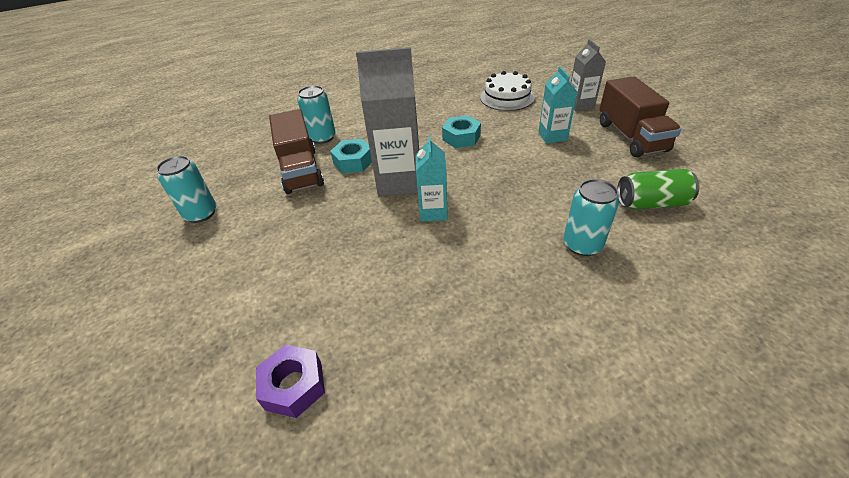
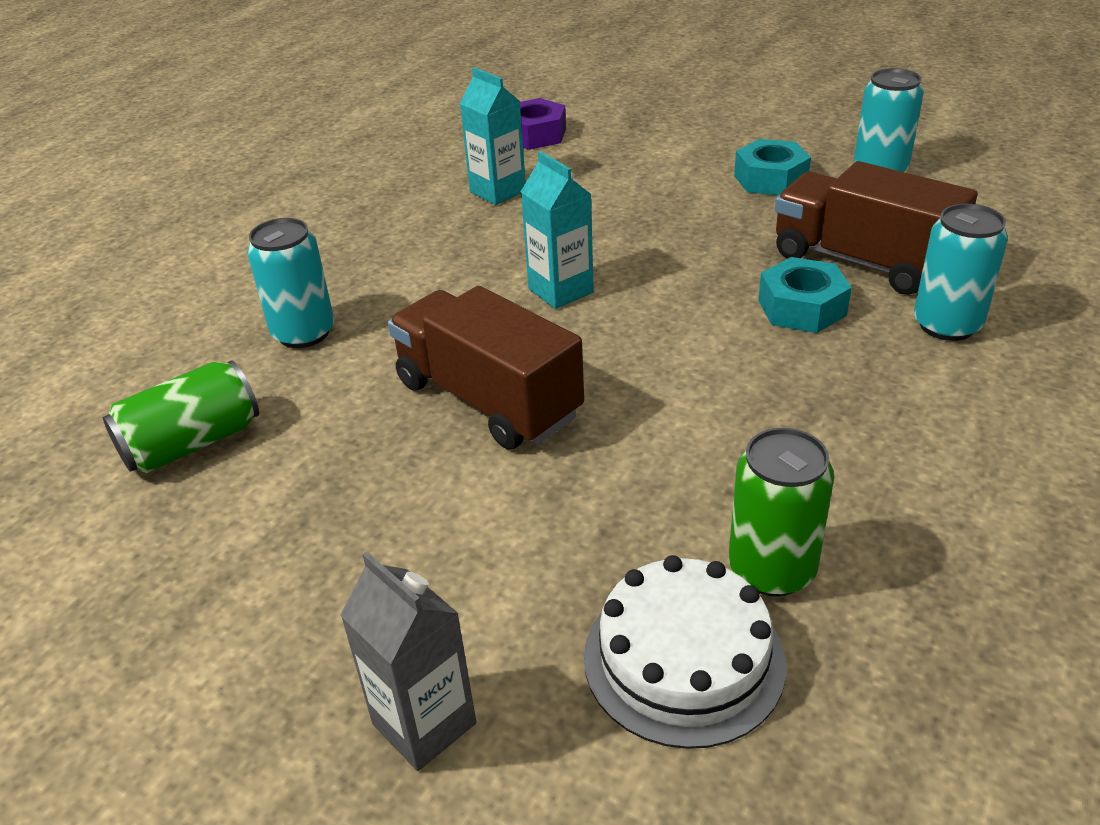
camera: 145 degrees right, 5 degrees down
grey carton [356,47,420,196] -> none
turquoise nut [442,115,481,148] -> turquoise nut moved to [734,139,811,195]
turquoise carton [538,66,577,144] -> turquoise carton moved to [459,67,526,205]
brown truck [599,76,681,157] -> brown truck moved to [388,286,584,449]
none -> green can [729,428,834,596]

